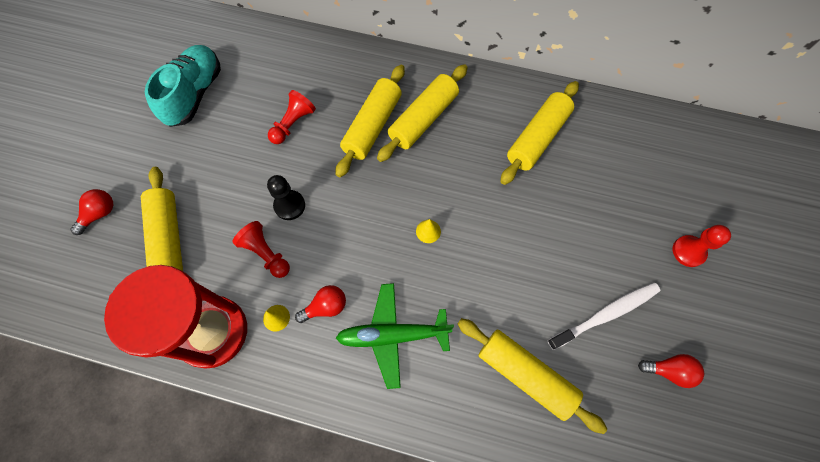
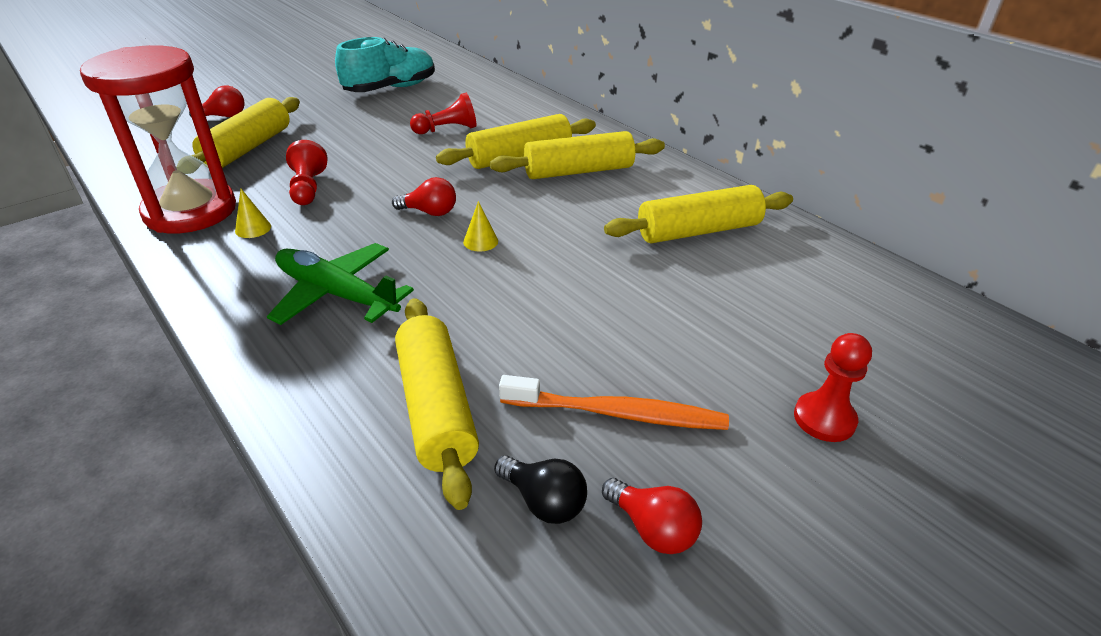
camera: 35 degrees right, 30 degrees down
black pawn [267,175,305,220] -> none
red light bulb [295,285,346,323] -> red light bulb moved to [392,177,456,216]
white toothbrush [547,282,660,350] -> orange toothbrush [499,375,729,430]
none -> black light bulb [494,456,587,524]

